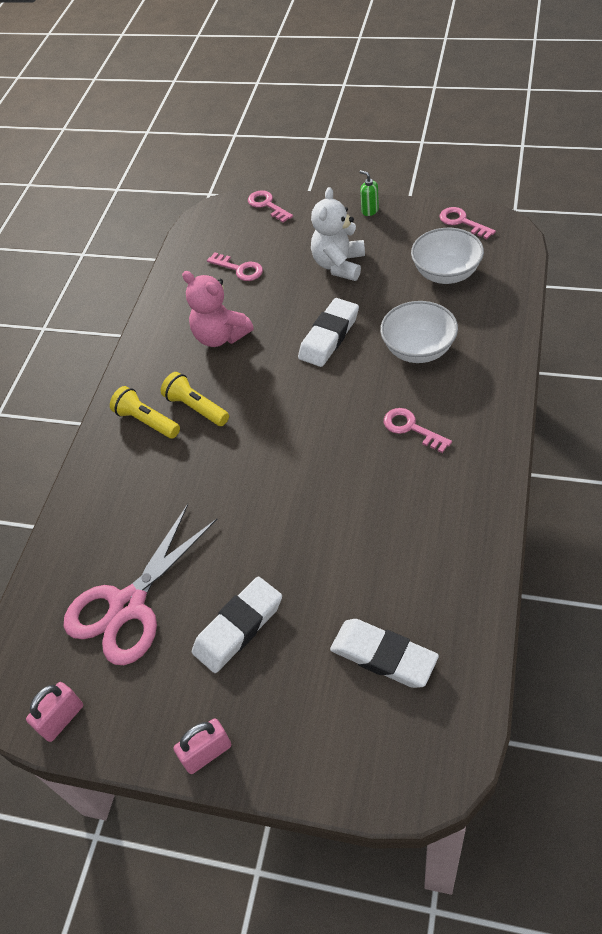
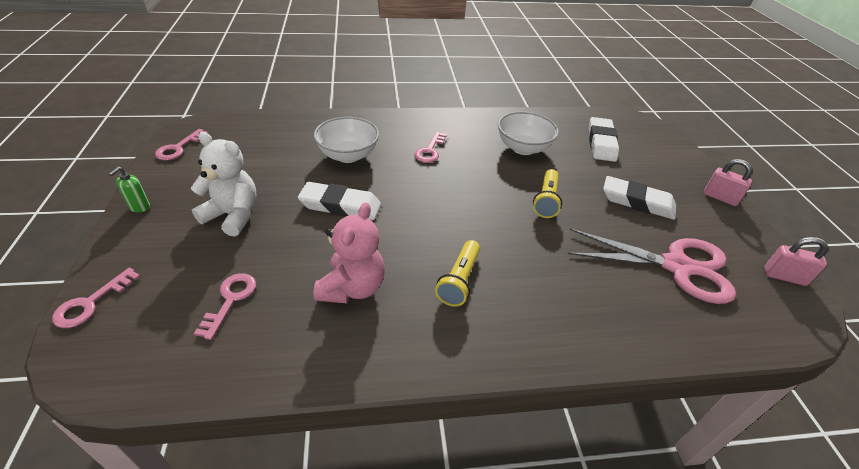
camera: 120 degrees left, 10 degrees down
yellow flashlight [110,386,180,438] -> yellow flashlight moved to [533,169,562,218]
white teddy bear [311,187,365,281] -> white teddy bear turned 150 degrees counterclockwise [191,132,257,237]
white bowl [411,228,484,284] -> white bowl moved to [498,112,559,155]

